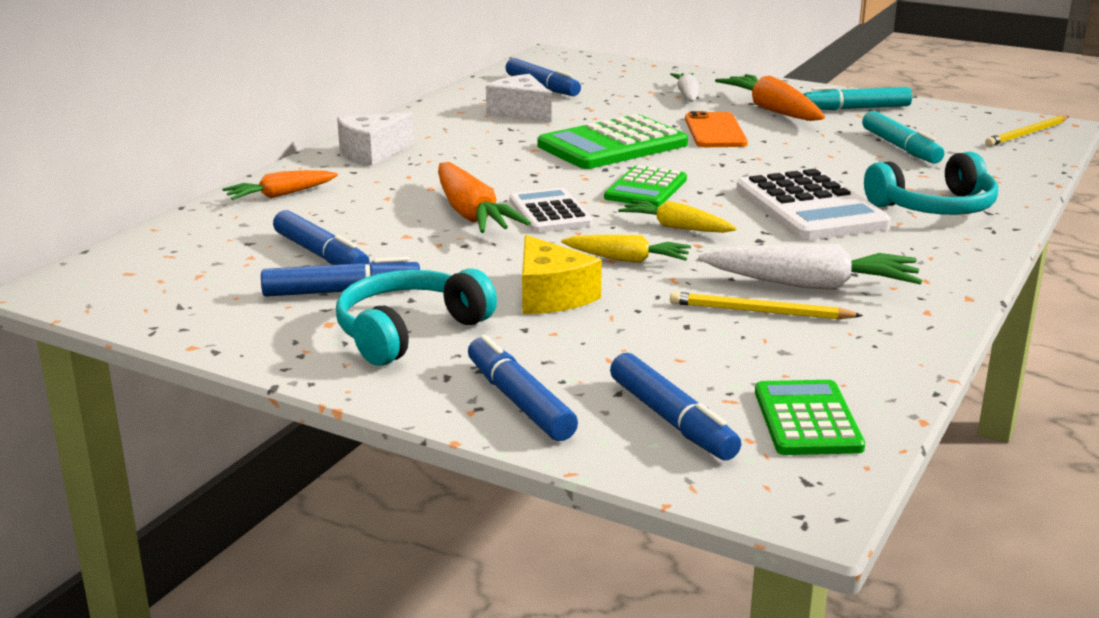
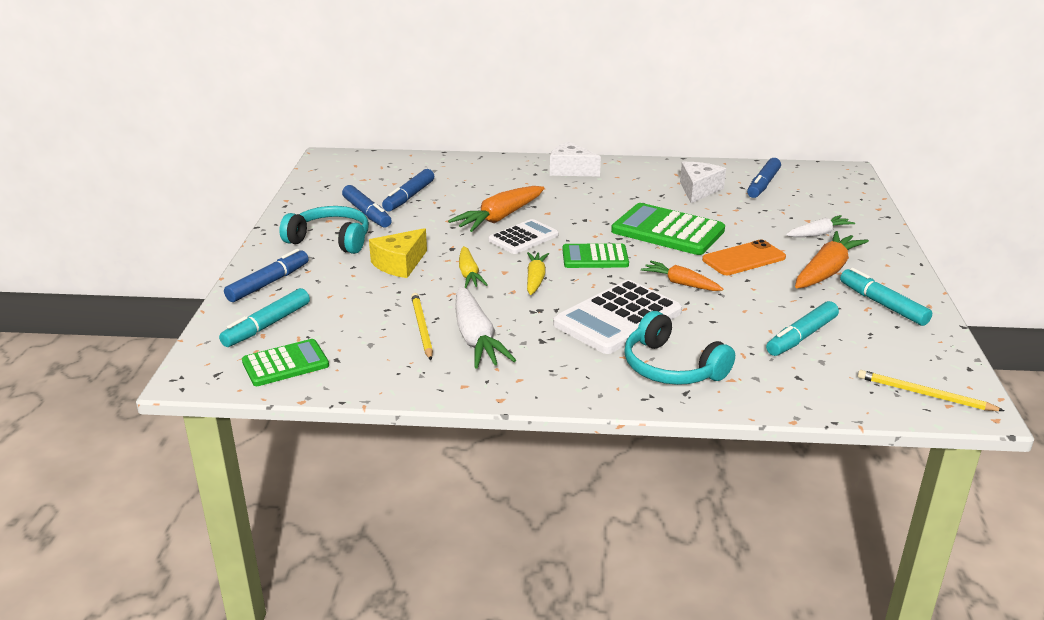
camera: 65 degrees right, 5 degrees up
orange carrot [222,170,338,200] -> orange carrot moved to [641,261,723,291]
blue marker [610,353,741,460] -> turquoise marker [219,288,310,347]

